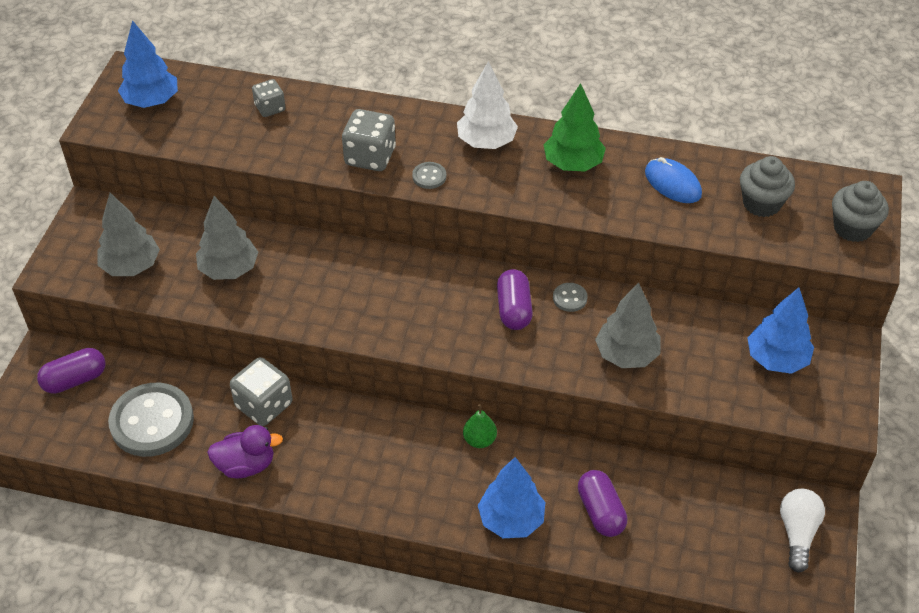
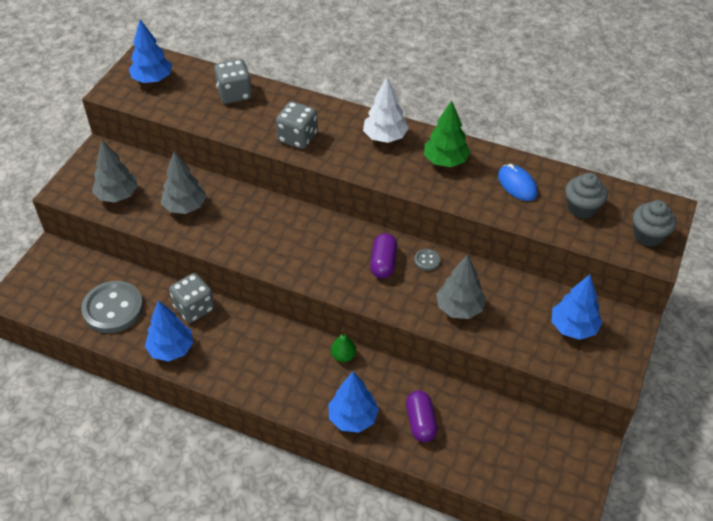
camera: 10 degrees right, 0 degrees up
purple capsule [37,348,106,394] -> none
purple duck [207,425,283,478] -> blue tree [145,300,194,362]
grey dice [252,79,286,117] -> grey dice [214,59,252,104], size x1.64
grey button [412,162,446,189] -> none
white light bulb [780,489,825,573] -> none

